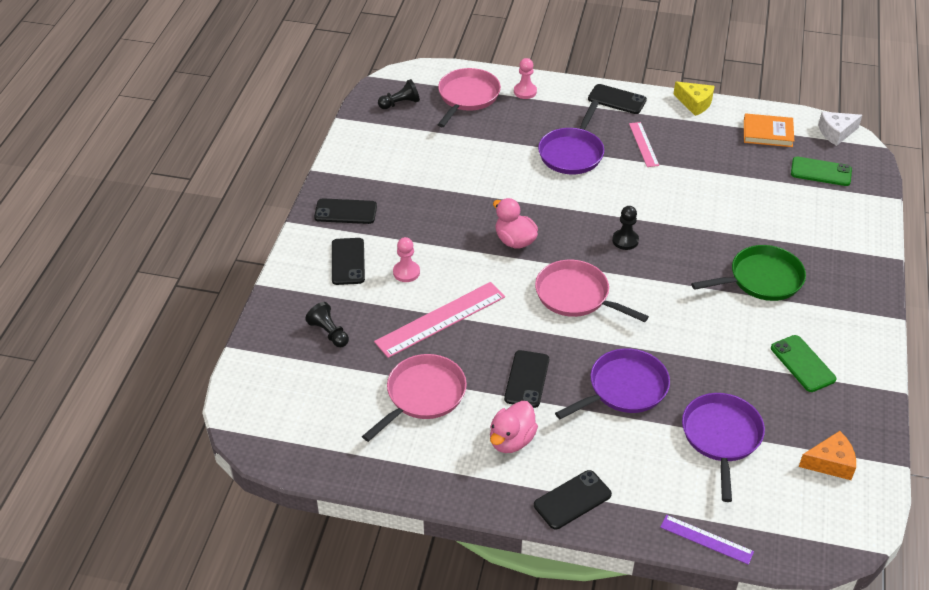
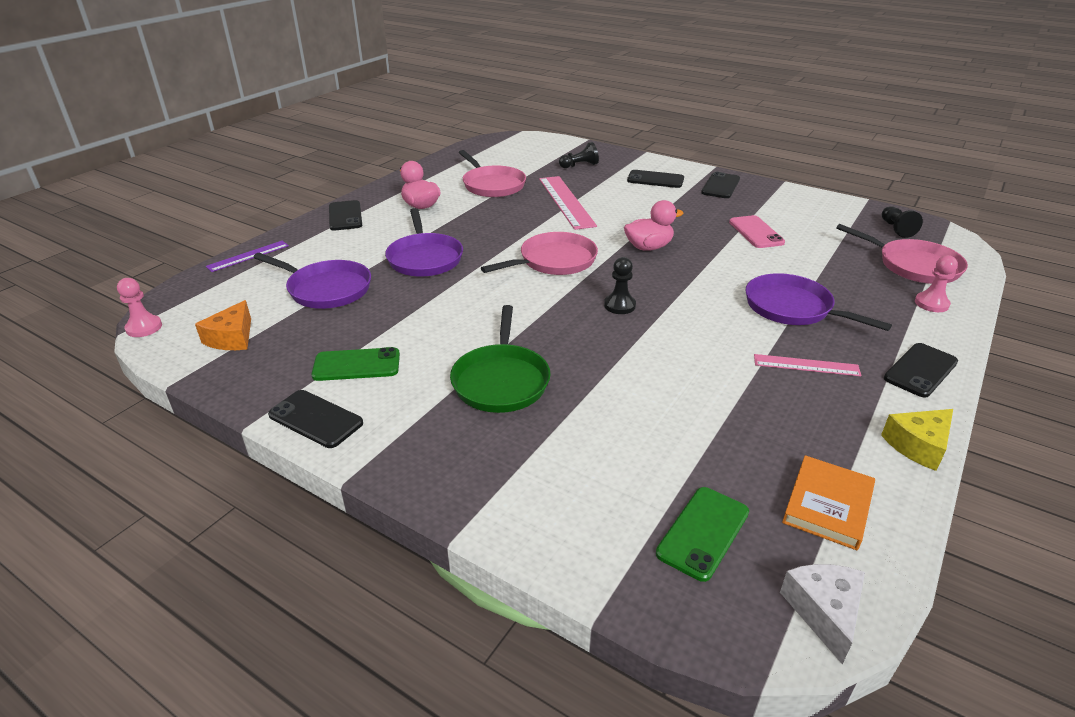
camera: 110 degrees right, 10 degrees down
pink pawn [393,237,420,282] -> pink pawn moved to [117,278,162,337]
black phone [504,350,549,408] -> black phone moved to [268,390,363,448]
none -> pink phone [729,215,785,248]

